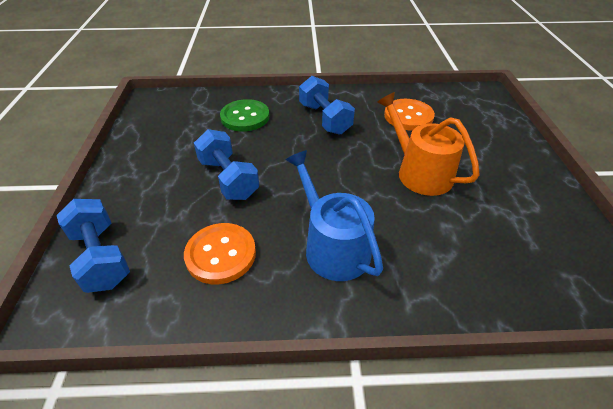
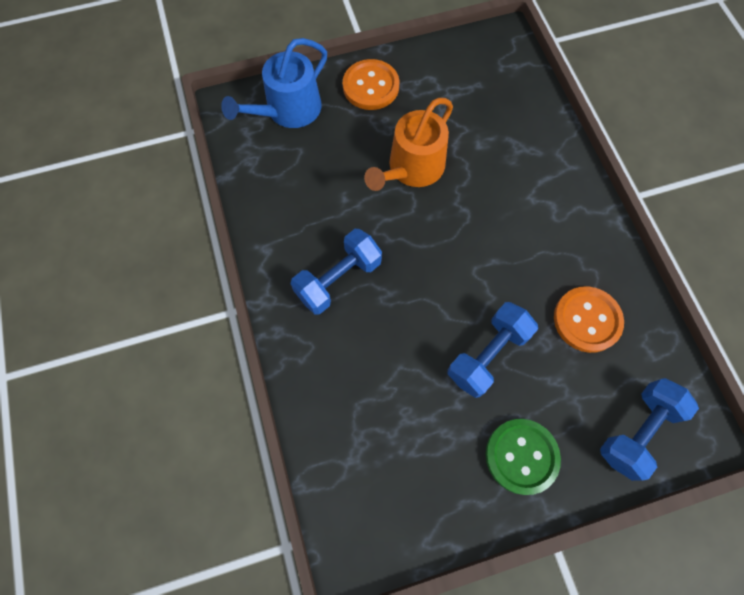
camera: 105 degrees left, 25 degrees up
green button [220,99,269,132] -> green button moved to [486,419,561,495]
blue watering can [286,150,383,281] -> blue watering can moved to [221,38,327,128]
orange button [384,99,435,131] -> orange button moved to [343,59,399,110]

